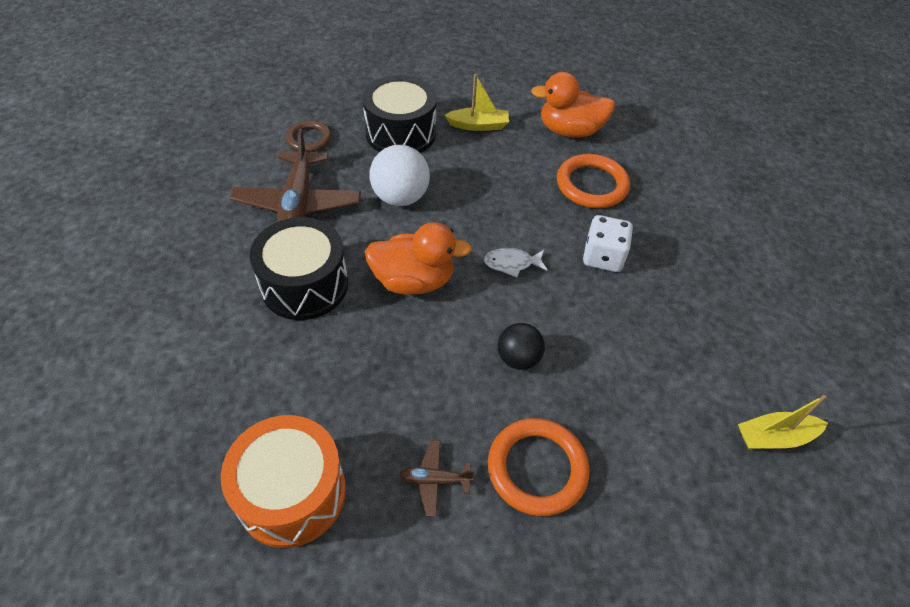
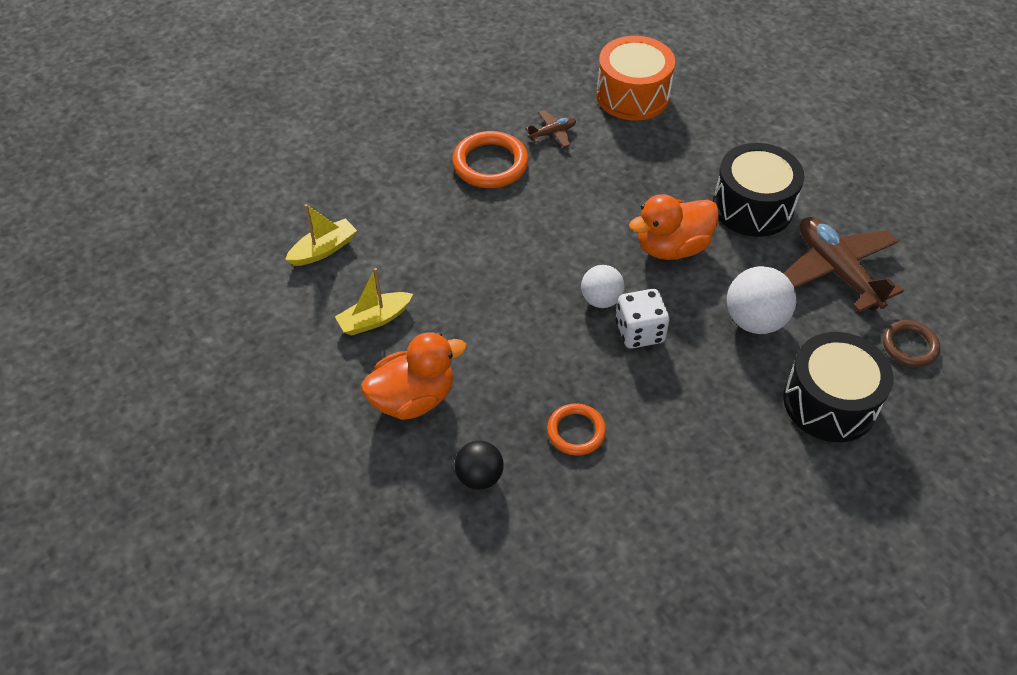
camera: 155 degrees right, 0 degrees up
yellow boat [445,74,509,131] -> yellow boat moved to [335,268,413,336]
white fish [484,248,548,277] -> white ball [581,265,625,308]
black ball [498,323,545,370] -> black ball moved to [455,440,504,490]
orange duck [531,72,615,137] -> orange duck moved to [361,332,467,420]
orange ring [557,154,630,208] -> orange ring [547,403,606,456], size x0.64
white dice [583,215,633,272] -> white dice moved to [616,289,669,349]

